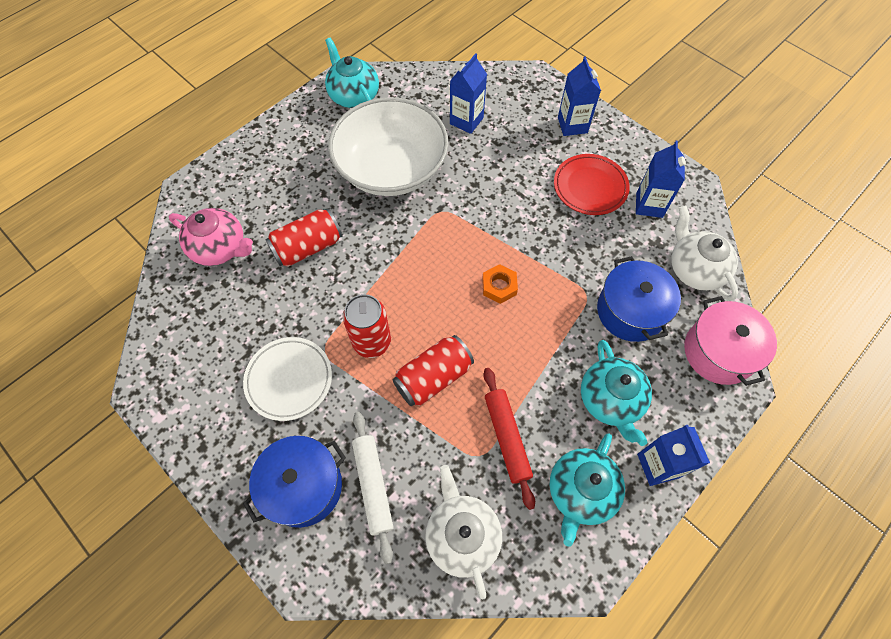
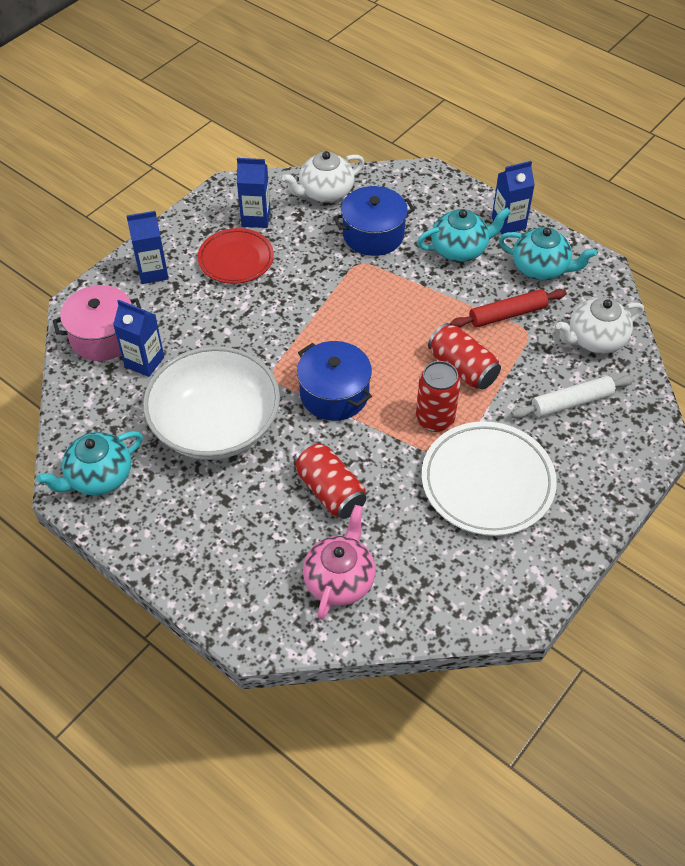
camera: 95 degrees left, 10 degrees down
white plate [243,337,332,421] -> white plate [422,421,557,536], size x1.51
blue pot [243,436,346,528] -> blue pot moved to [297,341,372,421]
orange nut [482,264,518,304] -> none
pink pot [684,296,777,386] -> pink pot moved to [53,285,141,361]

